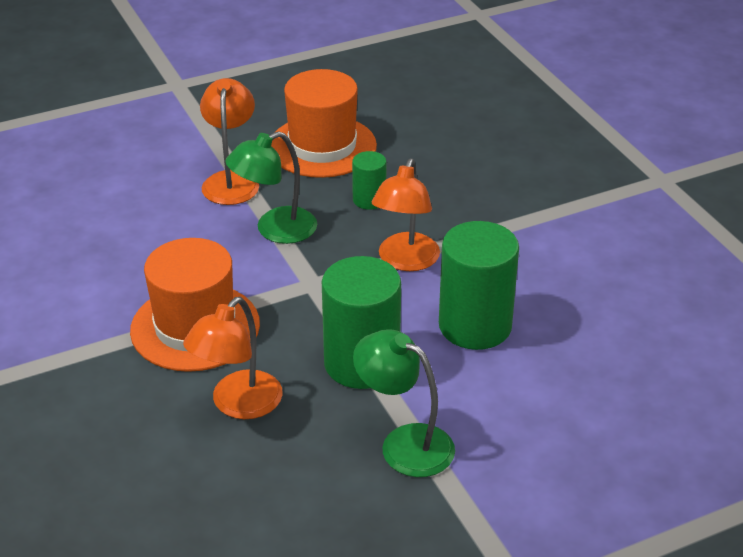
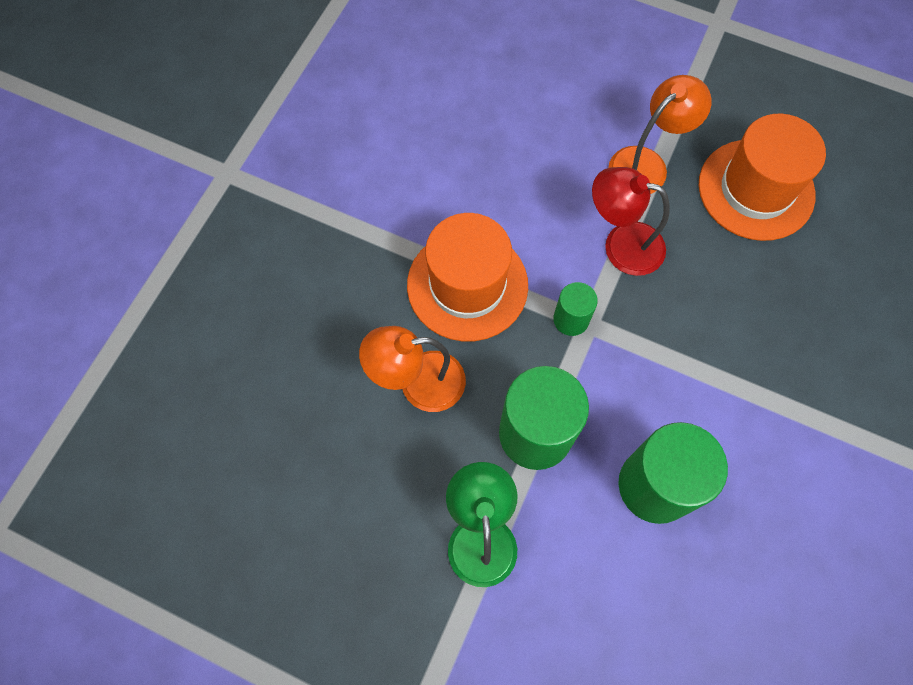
camera: 50 degrees right, 30 degrees up
green lamp [225,131,317,244] -> red lamp [592,167,670,276]
green cylinder [352,151,387,210] -> green cylinder moved to [553,282,598,336]
orange lamp [372,158,440,271] -> none

